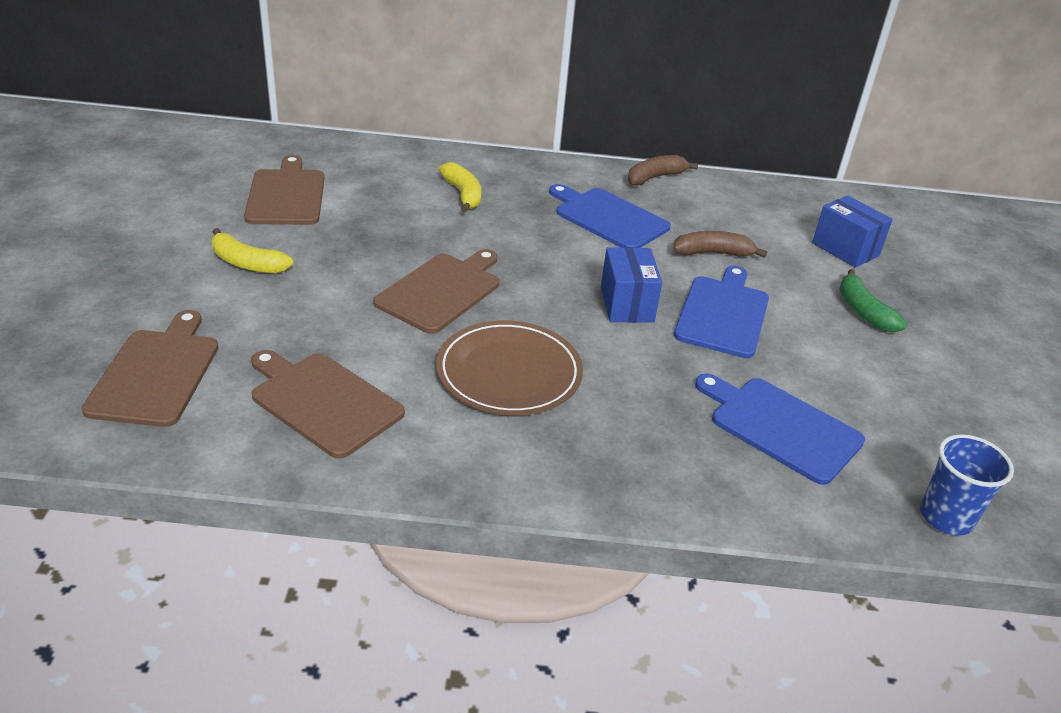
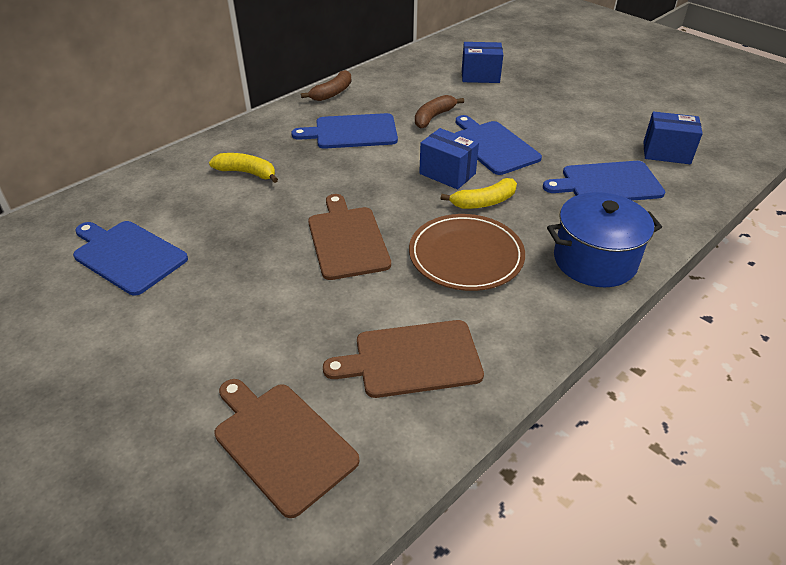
camera: 45 degrees left, 5 degrees up
yellow banana [212,228,293,274] -> yellow banana moved to [441,178,517,209]
brown cutting board [244,155,324,225] -> blue cutting board [73,221,188,296]
brown banana [628,155,698,186] -> brown banana turned 150 degrees counterclockwise [301,70,351,101]
green banana [839,269,907,332] -> none
blue cup [920,435,1014,536] -> none
none -> blue pot [547,192,662,287]
none -> blue box [643,111,703,164]

